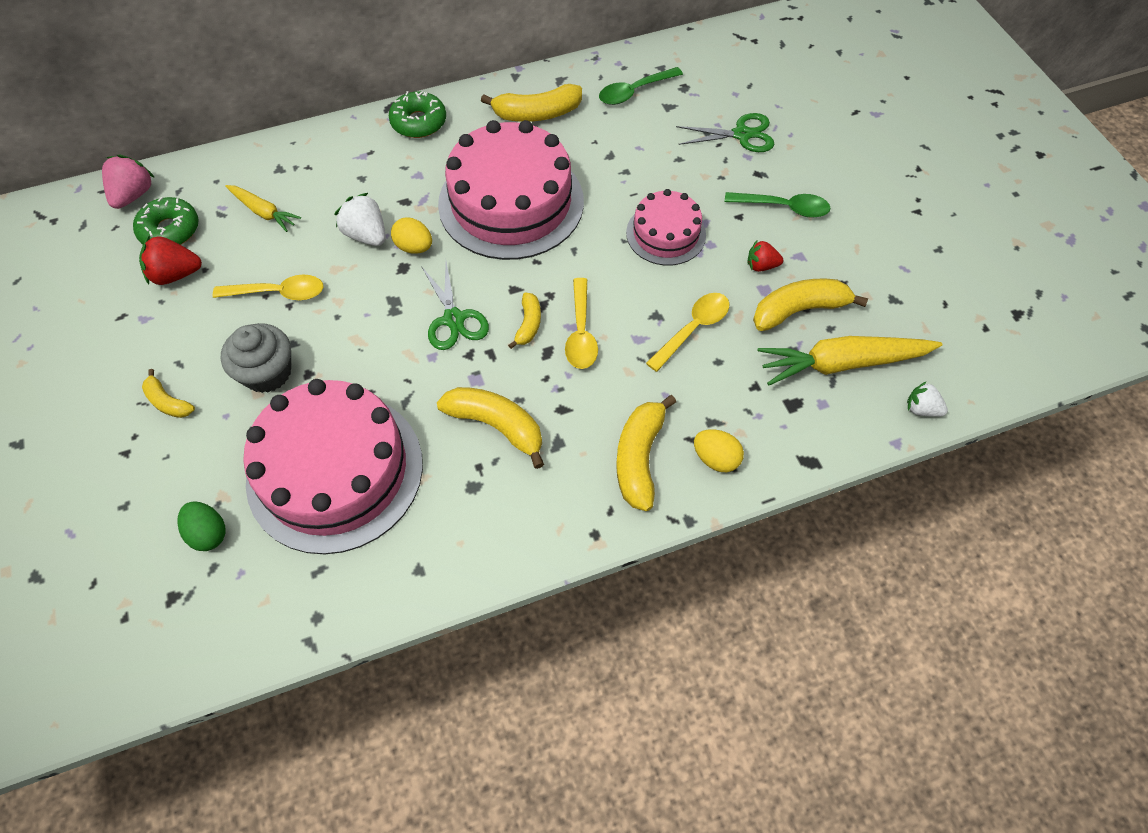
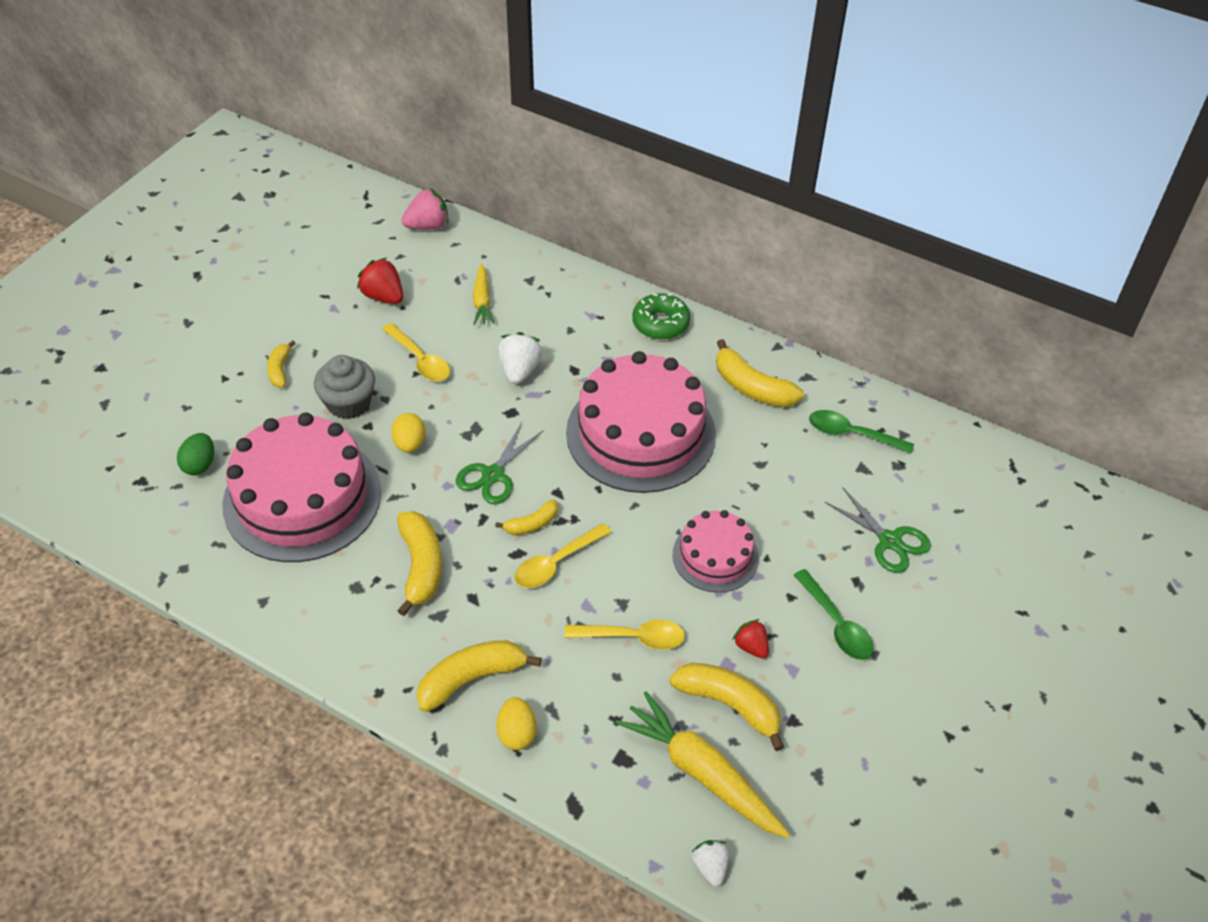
camera: 50 degrees right, 10 degrees down
green donut [133,197,199,245] -> none
yellow egg [391,217,432,253] -> yellow egg moved to [391,413,425,453]

